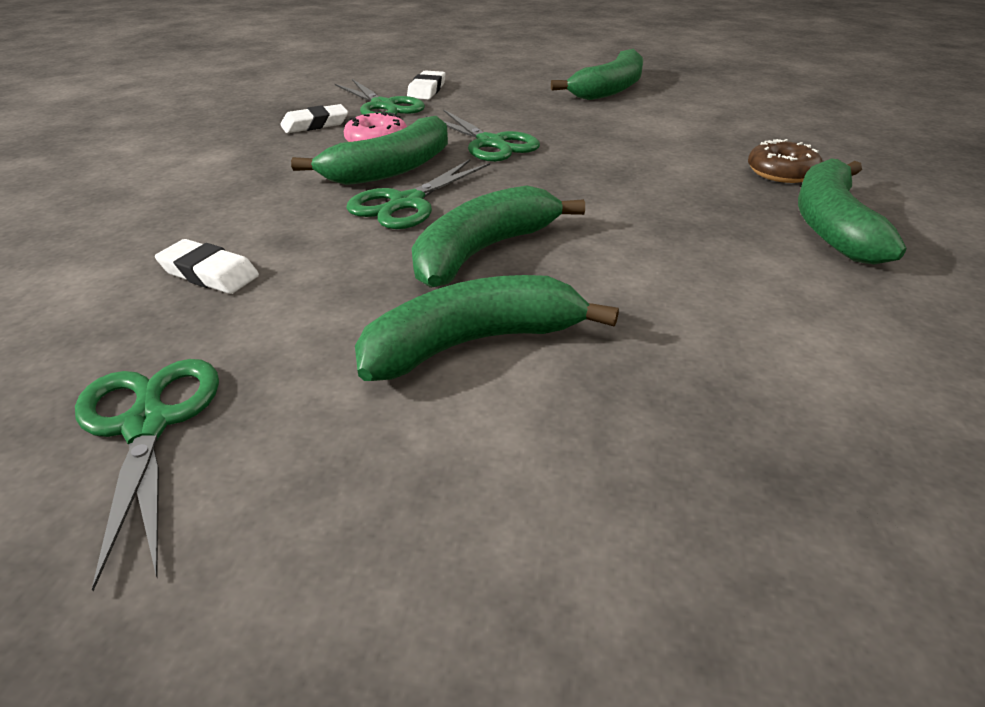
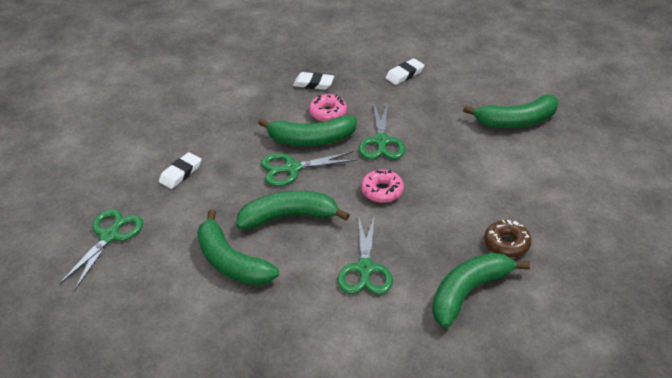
camera: 40 degrees right, 5 degrees up
white eraser [155,239,259,294] -> white eraser turned 60 degrees clockwise [159,152,201,189]
green scissors [335,79,425,115] -> green scissors moved to [337,214,393,295]
green banana [355,275,619,381] -> green banana turned 150 degrees counterclockwise [197,209,279,286]
none -> pink donut [361,169,404,203]

